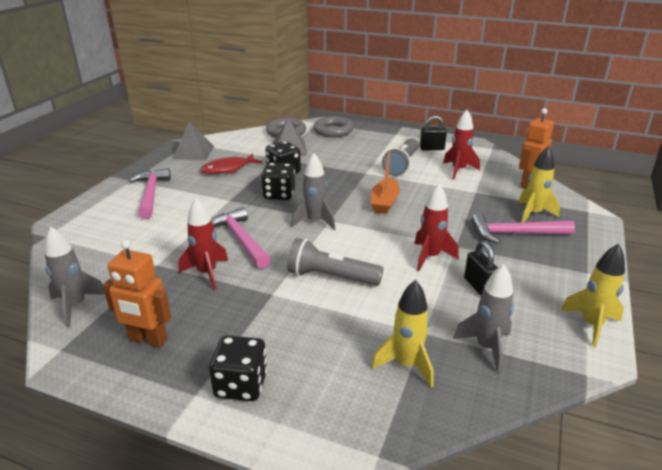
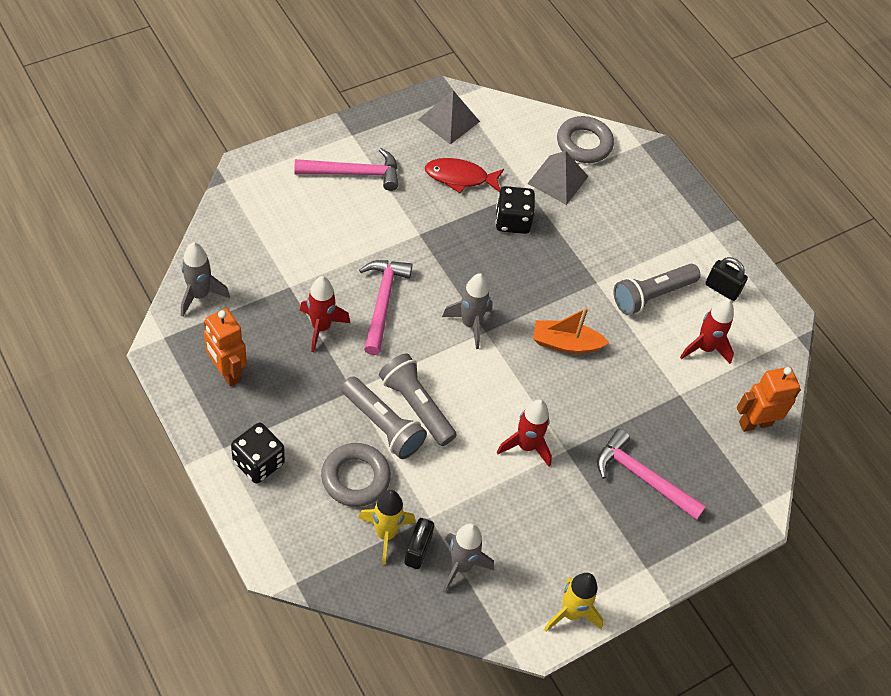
camera: 30 degrees right, 25 degrees up
pink hammer [129,168,171,219] -> pink hammer turned 60 degrees clockwise [294,148,398,191]
black dice [261,163,295,200] -> none
grey ring [314,116,354,137] -> grey ring moved to [321,443,391,507]
orange boat [371,150,400,214] -> orange boat turned 45 degrees clockwise [533,307,609,354]
black padlock [464,241,498,296] -> black padlock moved to [404,518,434,569]
yellow rocket [518,146,560,223] -> none
none -> grey flashlight [341,376,427,459]

